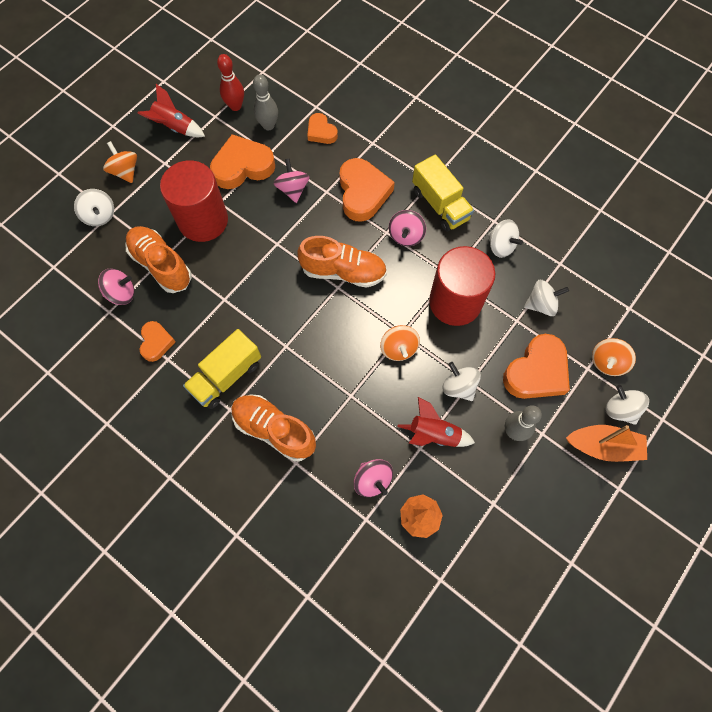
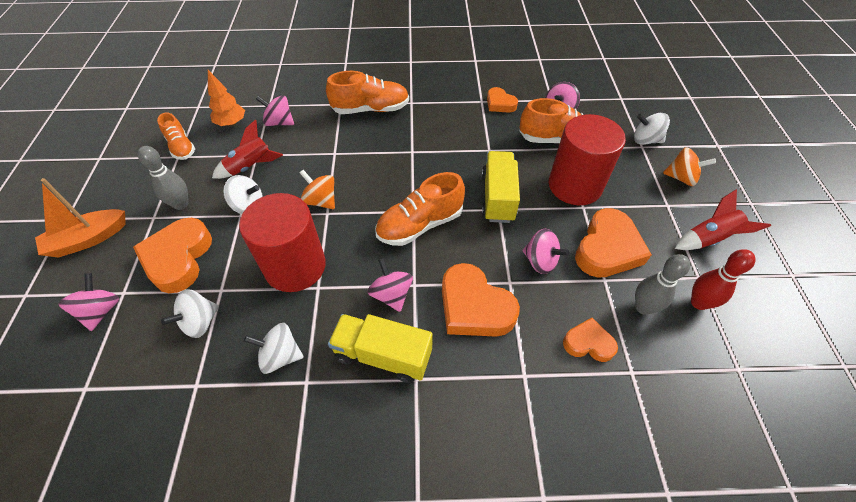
camera: 140 degrees right, 15 degrees down
yellow truck [183,329,261,409] -> yellow truck moved to [482,151,520,223]
orange spinning top [592,338,636,376] -> pink spinning top [58,273,119,331]
white spinning top [606,385,649,425] -> none
none -> orange shoe [157,113,195,160]

